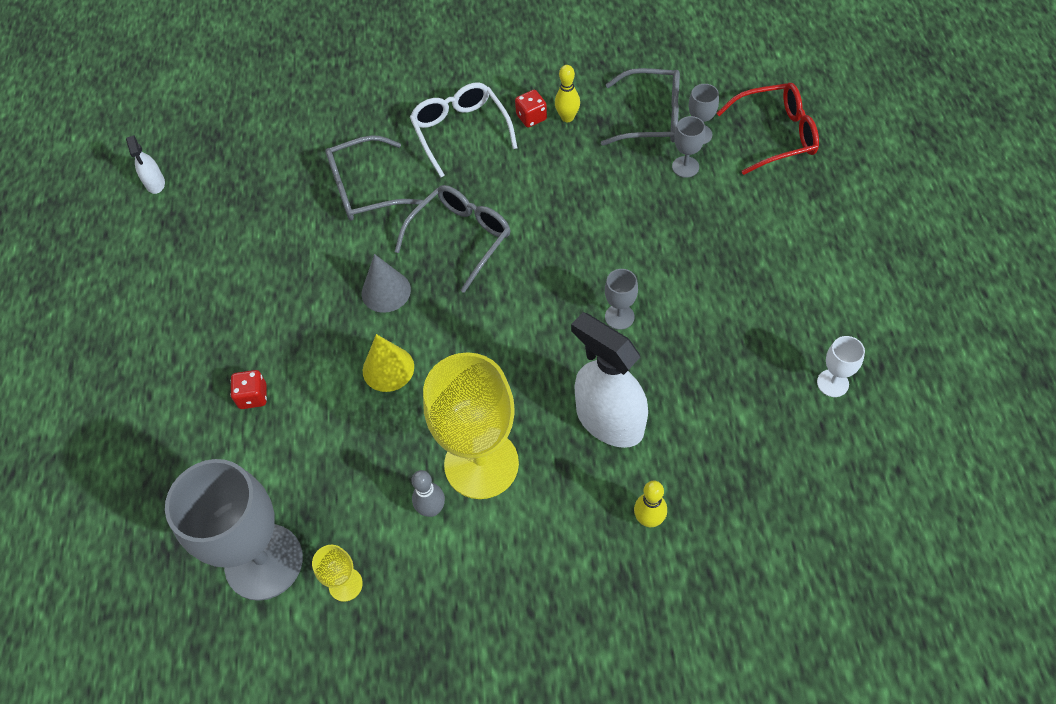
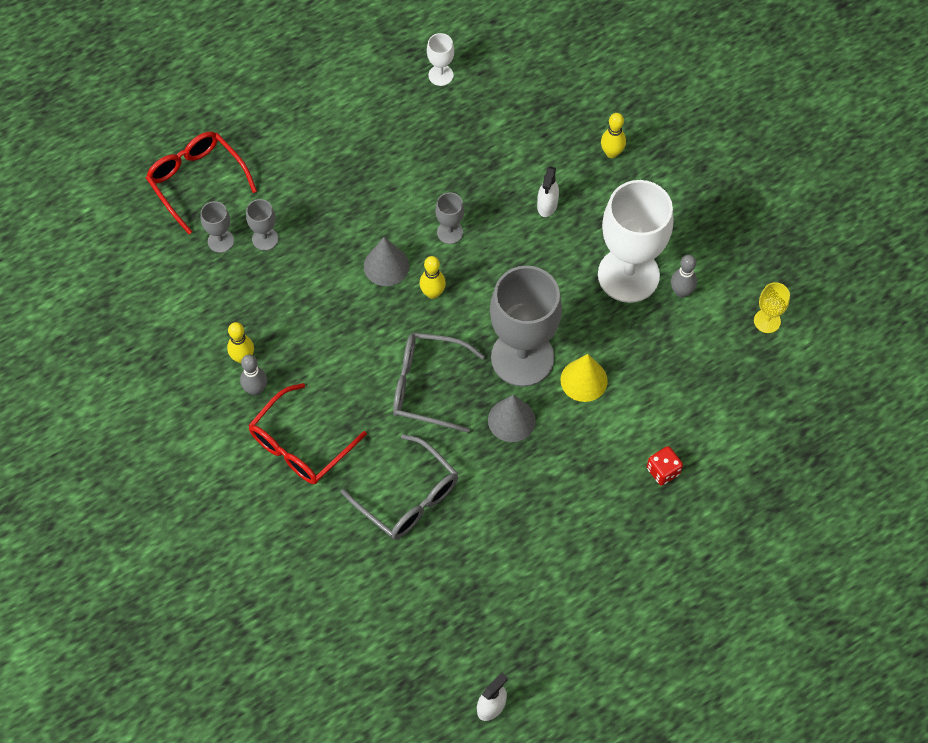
camera: 120 degrees left, 5 degrees up
grey goblet [165,459,303,601] -> grey goblet moved to [490,266,562,387]
white glasses [410,83,517,178] -> red glasses [248,383,367,484]
yellow goblet [423,352,519,499] -> white goblet [598,180,673,303]
red dice [515,90,547,128] -> grey bowling pin [240,355,267,396]
white spray bottle [571,312,648,448] -> white spray bottle [537,167,559,217], size x0.48
grey glasses [601,68,680,146] -> none
none -> grey cone [364,237,409,286]
none -> yellow bowling pin [420,256,446,299]

